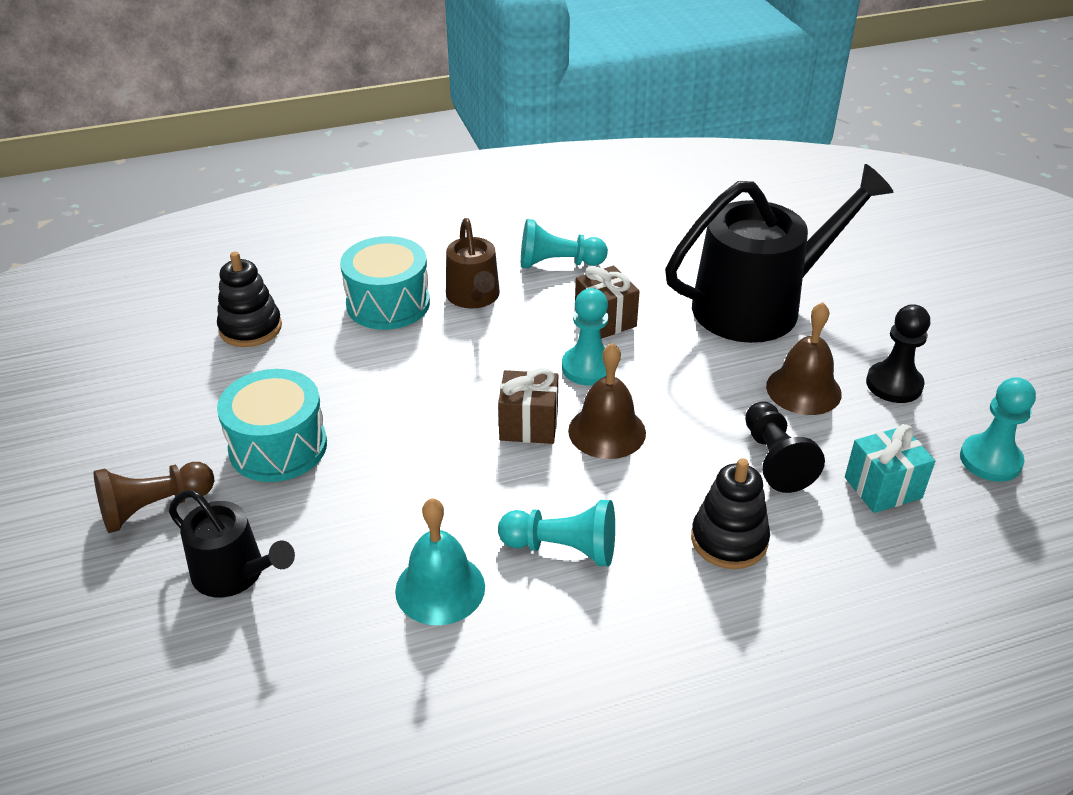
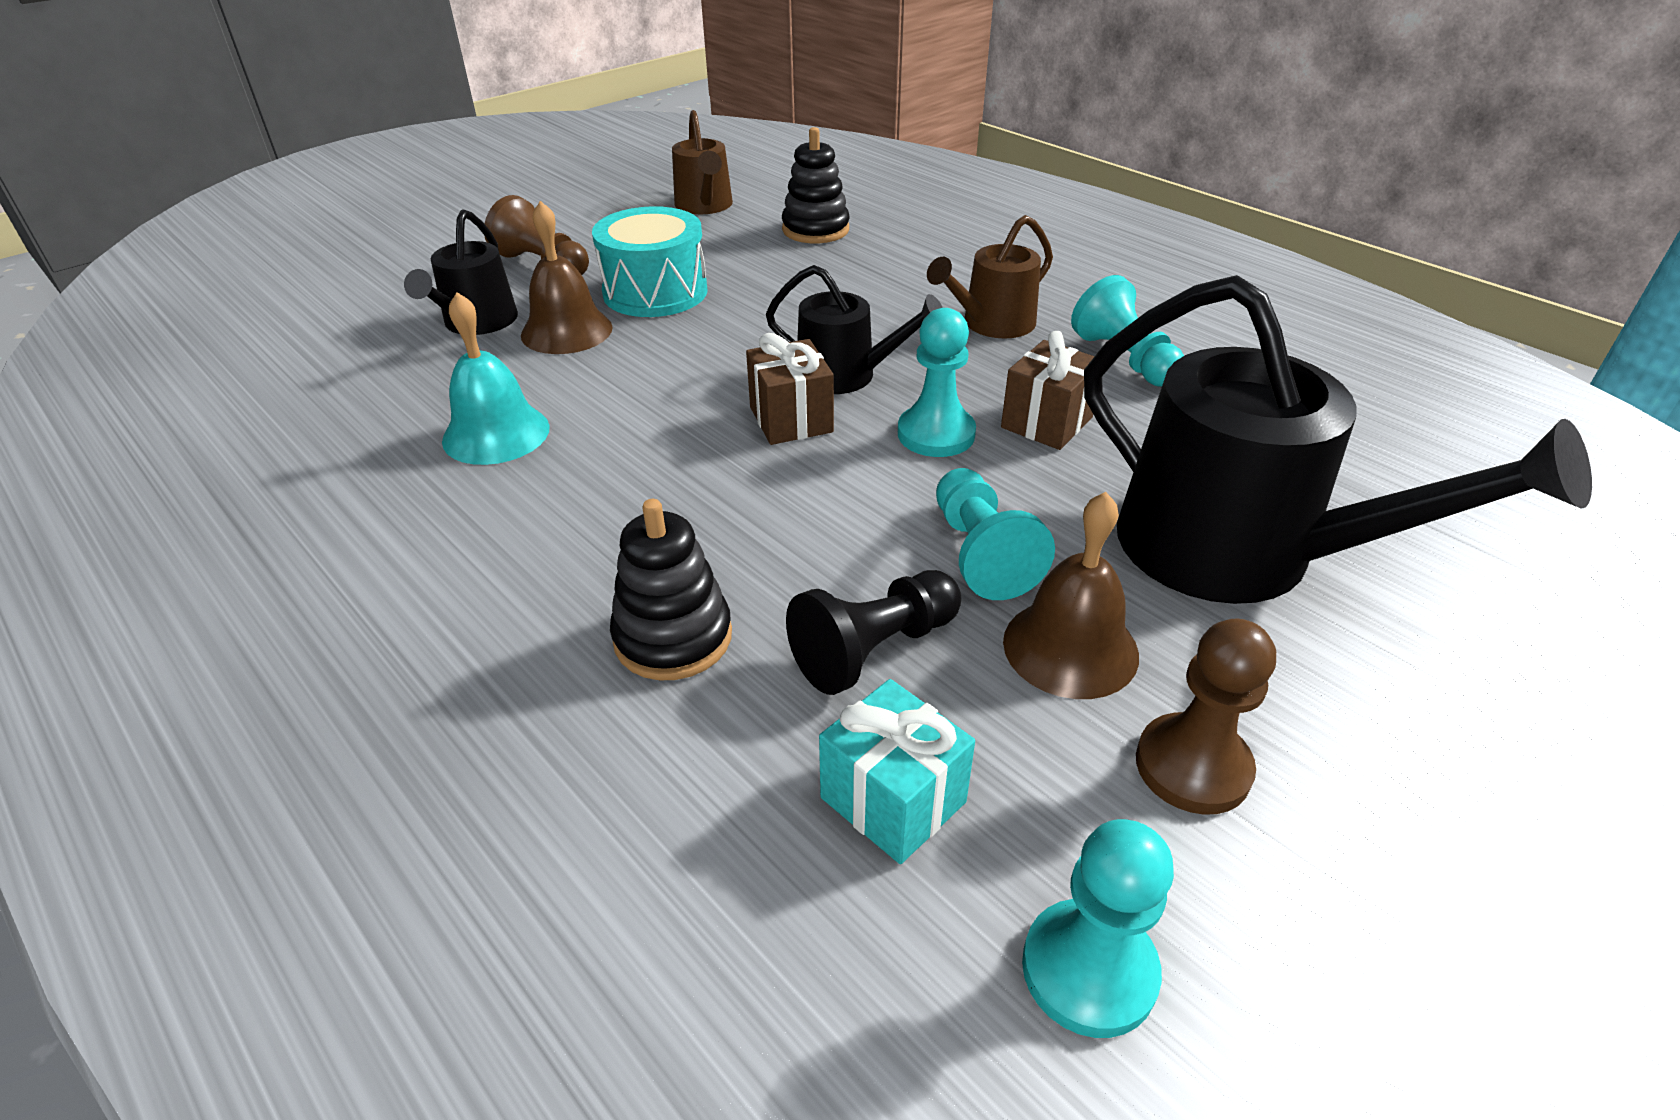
camera: 65 degrees right, 0 degrees up
turquoise drum [340,236,430,330] -> none
turquoise pawn [498,500,615,567] -> turquoise pawn moved to [936,468,1055,600]
brown bell [568,343,646,459] -> brown bell moved to [521,201,613,354]
black pawn [866,304,930,403] -> brown pawn [1136,619,1276,815]
none -> brown watering can [672,110,733,214]
none -> black watering can [766,265,943,394]

